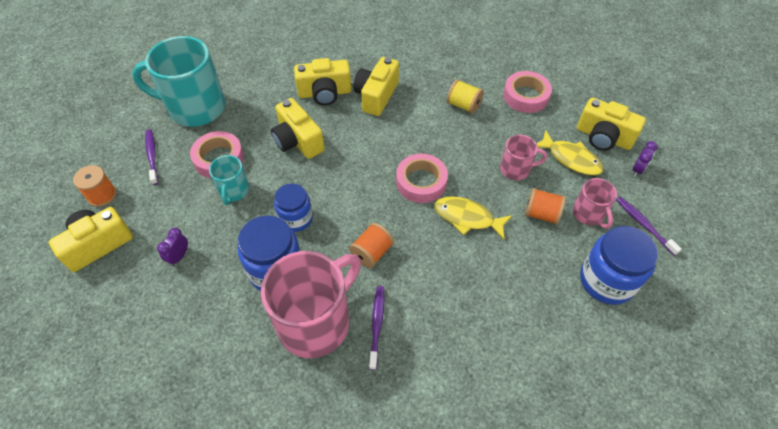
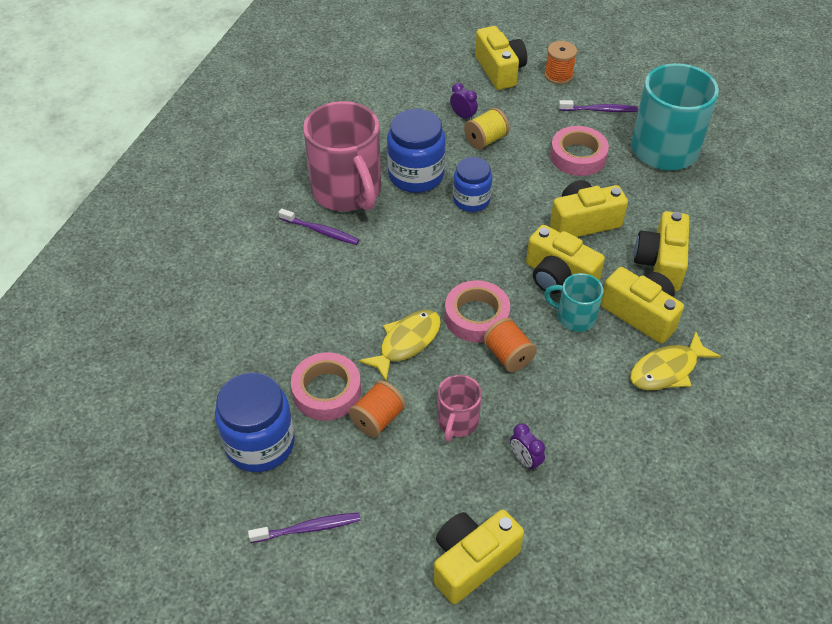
camera: 110 degrees right, 5 degrees down
turquoise mug [209,155,249,205] -> turquoise mug moved to [544,273,603,332]
orange spool [349,223,394,268] -> orange spool moved to [483,318,537,372]
yellow spool [447,79,484,114] -> yellow spool moved to [464,108,509,150]
pink tape [503,71,552,113] -> pink tape moved to [291,352,361,421]
yellow fish [537,130,604,175] -> yellow fish moved to [630,331,721,390]
pink mug [573,178,617,229] -> none
purple clock [633,141,658,177] -> purple clock moved to [510,423,545,471]
none -> yellow camera [526,225,605,294]

